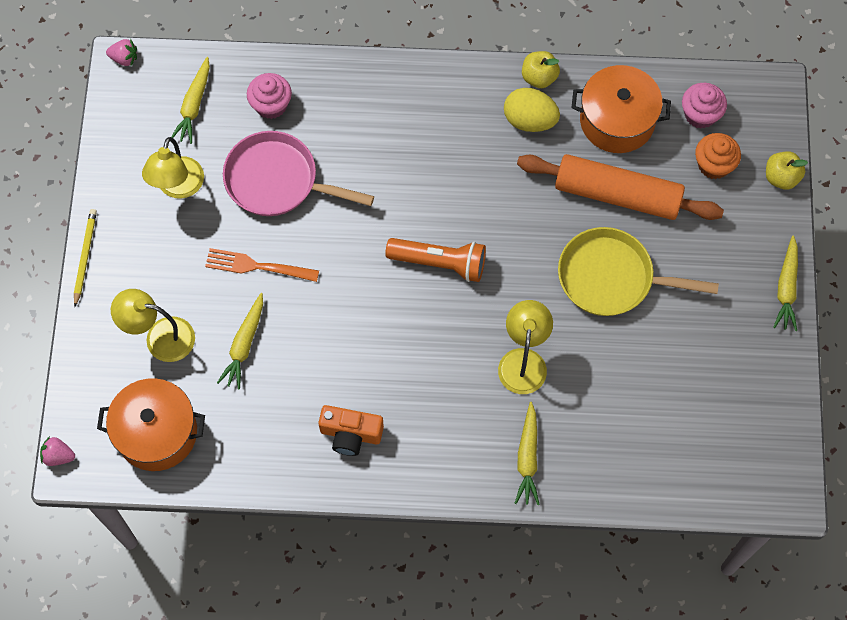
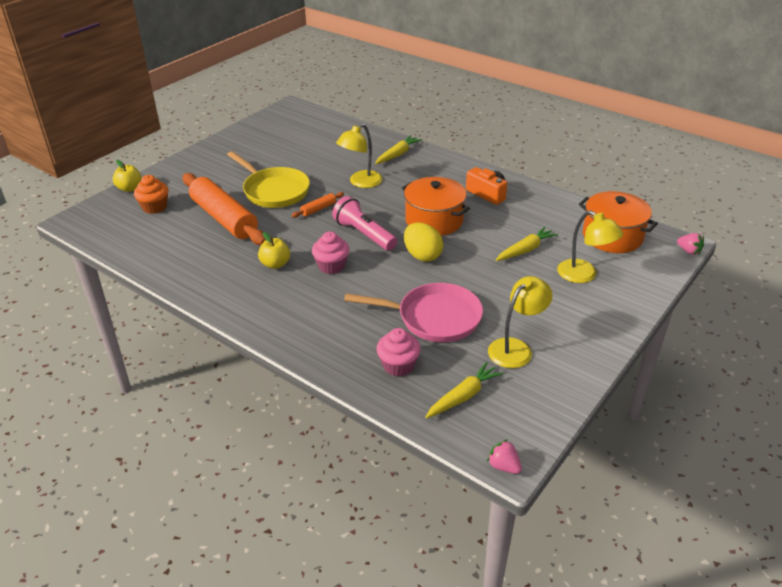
camera: 145 degrees left, 30 degrees down
yellow pencil [74,209,97,307] -> none
orange fork [205,248,319,282] -> none
pink pan [223,131,374,216] -> pink pan turned 45 degrees counterclockwise [344,283,483,342]
orange flashlight [385,238,486,282] -> pink flashlight [332,196,397,251]
yellow egg [504,88,560,132] -> yellow egg moved to [404,222,443,262]
yellow apple [522,51,560,88] -> yellow apple moved to [258,232,290,269]
orange pot [571,65,671,153] -> orange pot moved to [402,177,470,236]
pink cupcake [682,83,727,129] -> pink cupcake moved to [312,232,349,274]
yellow carrot [773,236,798,331] -> none
none -> orange rolling pin [291,192,344,218]

